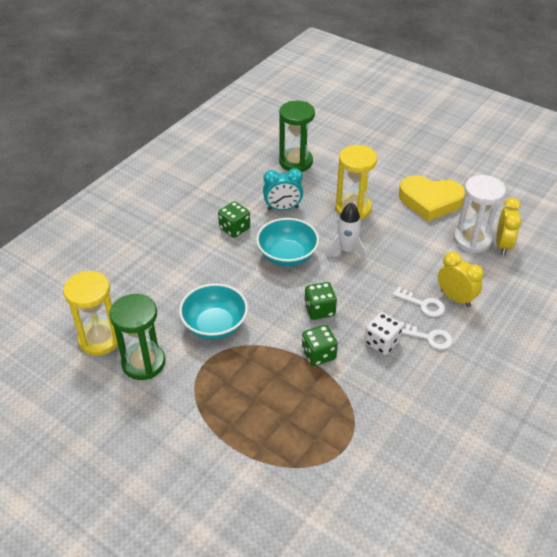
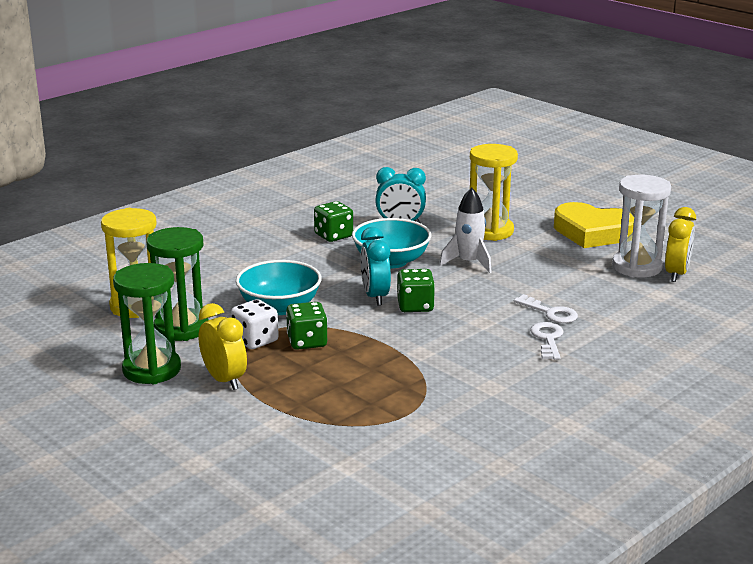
camera: 10 degrees right, 20 degrees down
green hourglass [279,101,315,172] -> green hourglass moved to [113,263,181,384]
green dice [302,325,338,366] -> green dice moved to [286,302,327,350]
white dice [365,312,403,355] -> white dice moved to [231,299,279,349]
white key [401,322,453,350] -> white key turned 120 degrees counterclockwise [530,322,564,360]
yellow clock [438,251,484,307] -> yellow clock moved to [198,303,247,390]
none -> turquoise clock [360,227,391,305]

